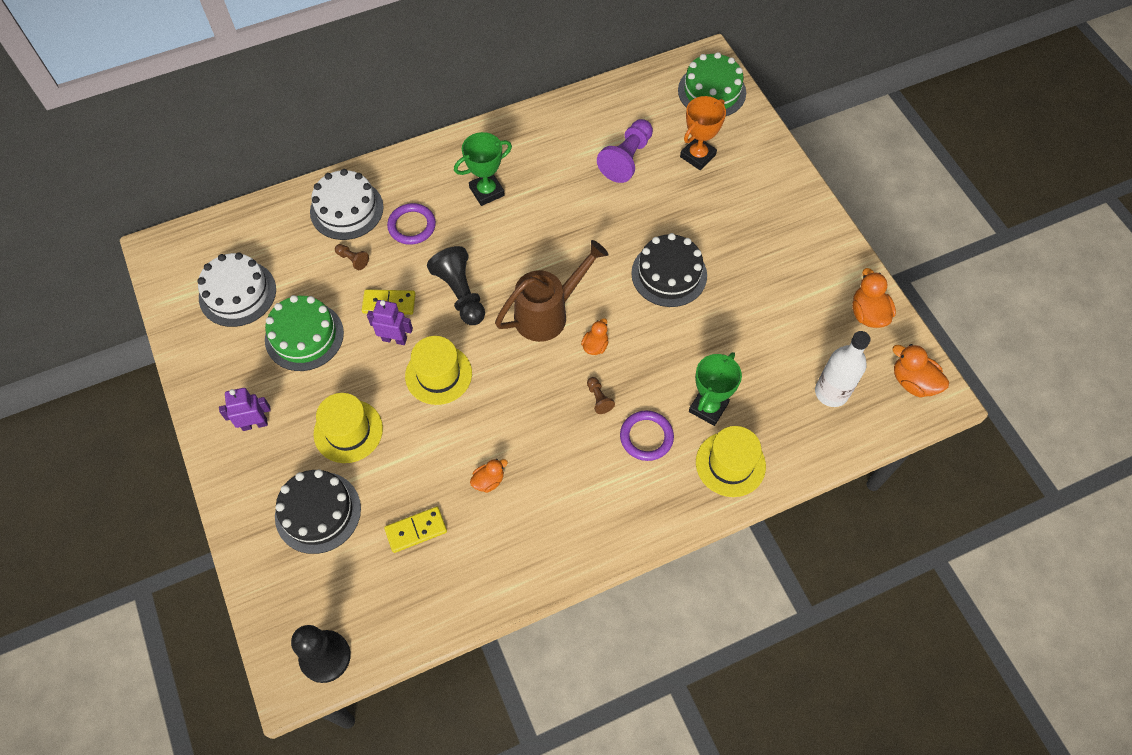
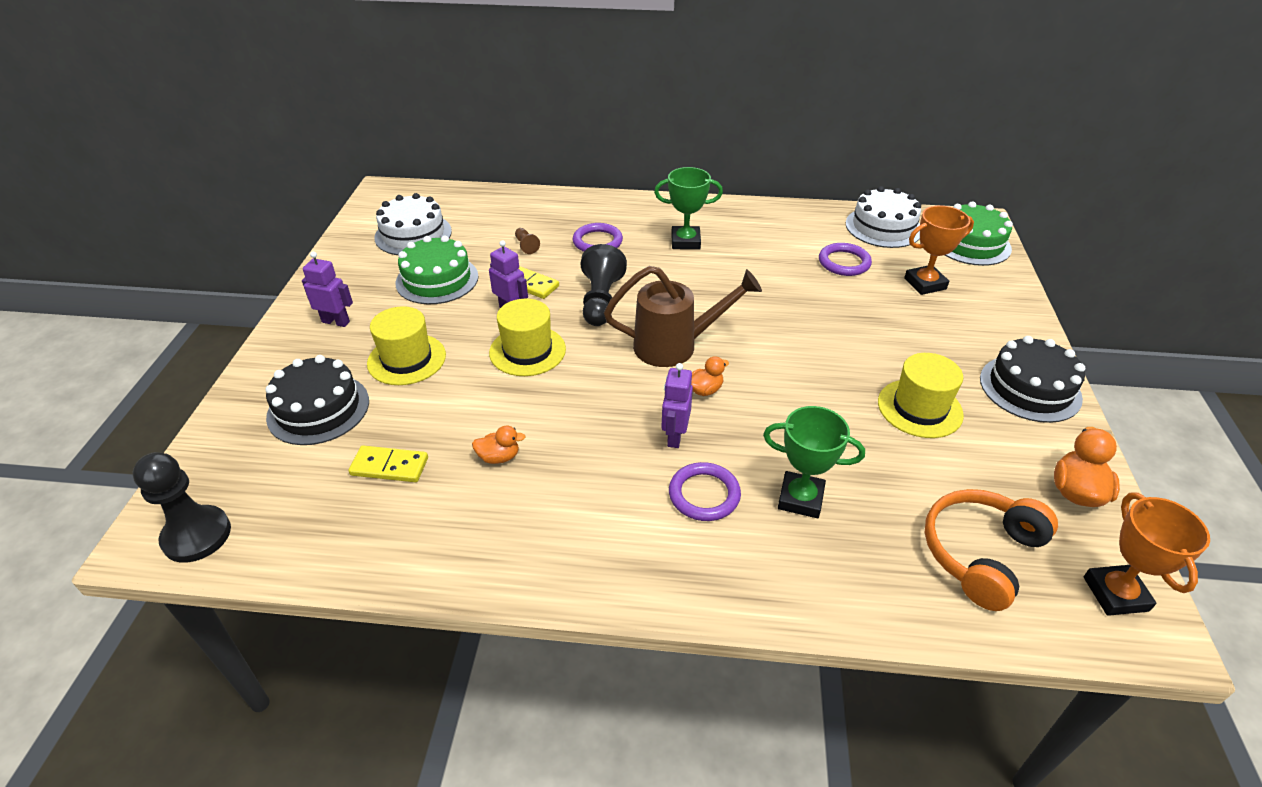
camera: 30 degrees right, 20 degrees down
white cake [310,169,384,240] -> white cake moved to [846,186,921,248]
brown pawn [587,377,615,414] -> purple robot [661,363,693,448]
purple pawn [597,119,653,183] -> purple ring [819,243,872,276]
black cake [631,233,707,307] -> black cake moved to [980,336,1085,423]
green trophy [689,352,742,426] -> green trophy turned 45 degrees clockwise [763,406,865,518]
yellow hat [696,426,766,497] -> yellow hat moved to [878,353,964,438]
white bottle [815,331,871,407] -> orange headphones [924,489,1058,611]
orange duck [892,344,949,397] -> orange trophy [1084,493,1210,616]

